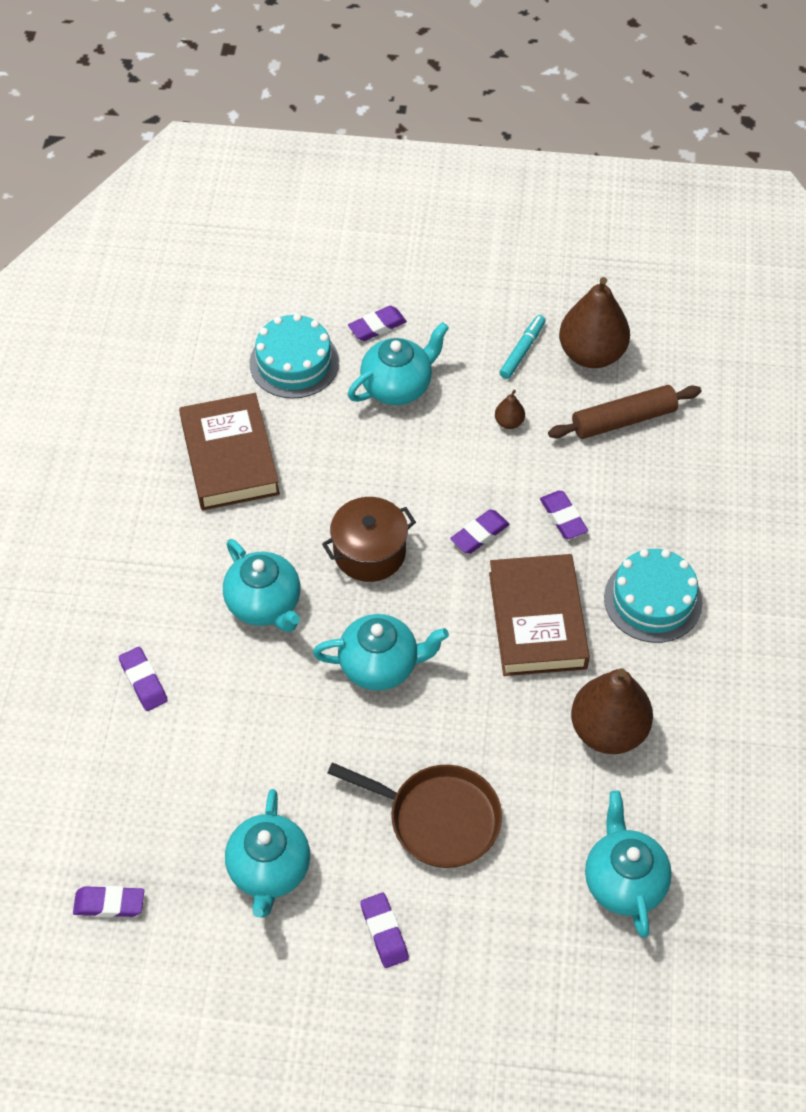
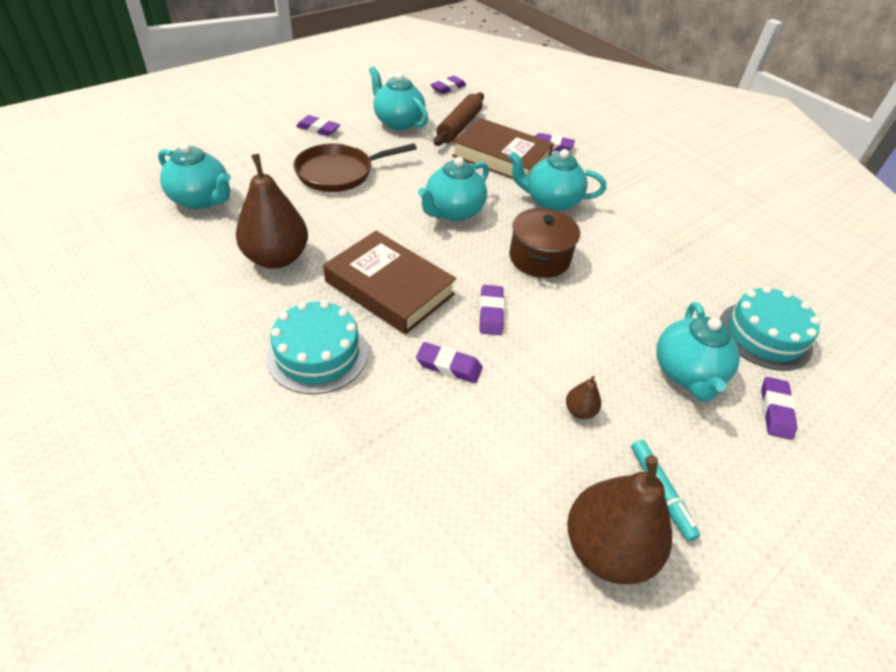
camera: 130 degrees right, 10 degrees down
brown book [179,393,280,510] -> brown book moved to [452,118,554,179]
brown rolling pin [548,385,701,439] -> brown rolling pin moved to [434,92,484,146]

